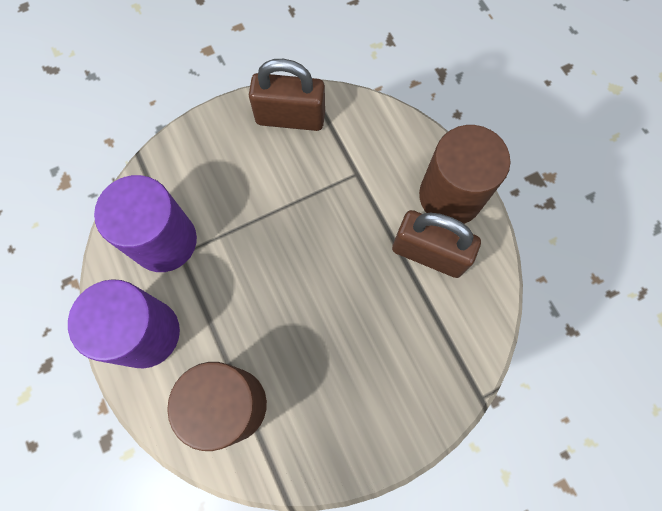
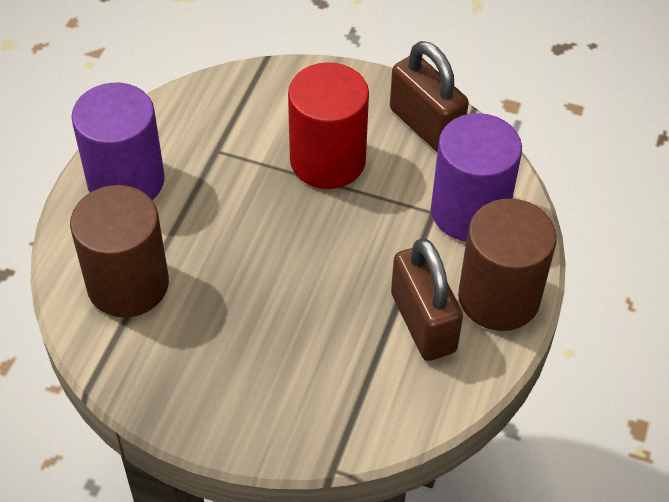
camera: 45 degrees right, 20 degrees down
purple cylinder [94,175,197,272] -> purple cylinder moved to [431,113,522,241]
none -> red cylinder [288,62,369,189]

